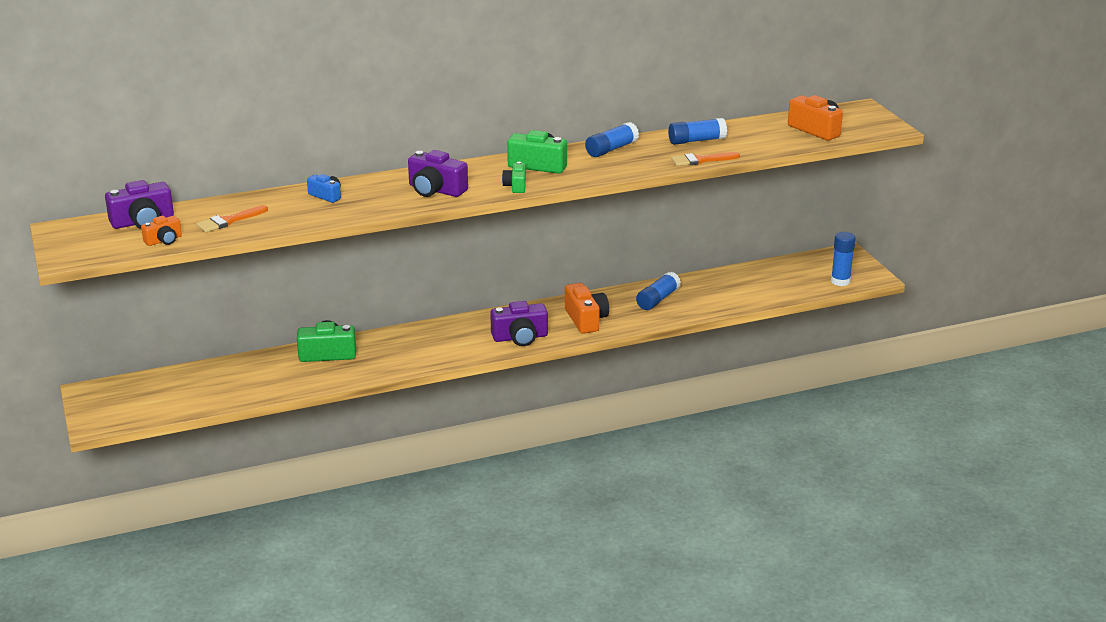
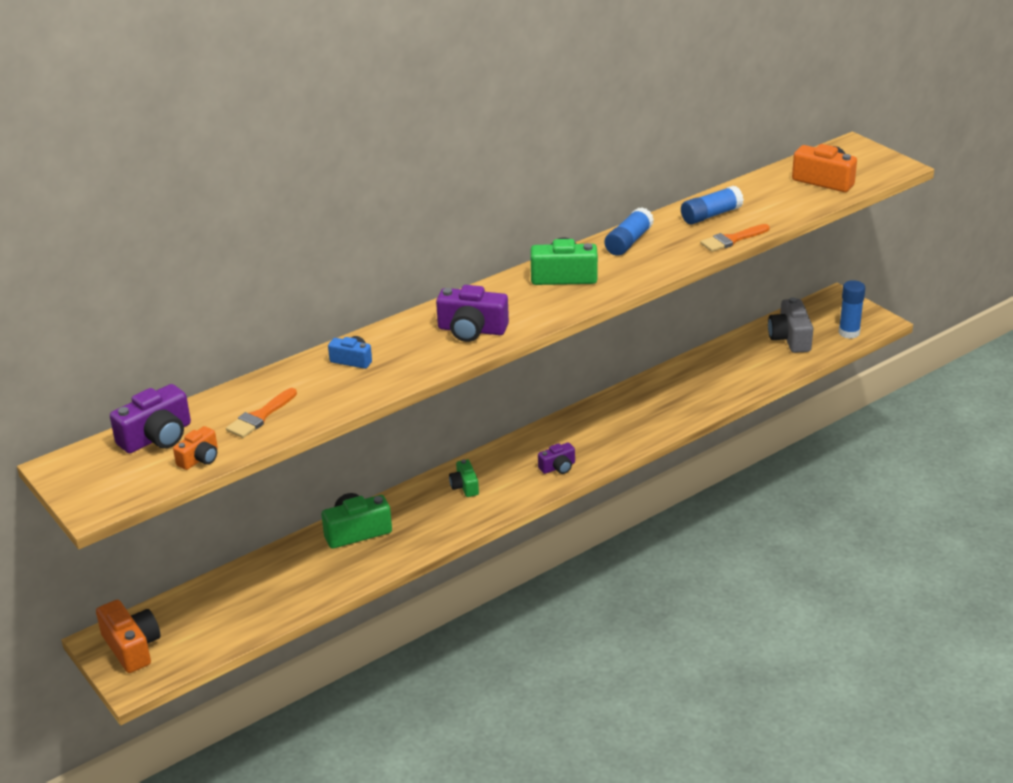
camera: 15 degrees left, 5 degrees up
purple camera [490,301,548,346] -> purple camera [538,442,575,474], size x0.59
green camera [502,162,526,193] -> green camera moved to [449,459,479,497]
orange camera [565,283,609,334] -> orange camera moved to [96,600,160,673]
blue glue stick [636,272,681,310] -> none
none -> grey camera [768,297,813,353]

